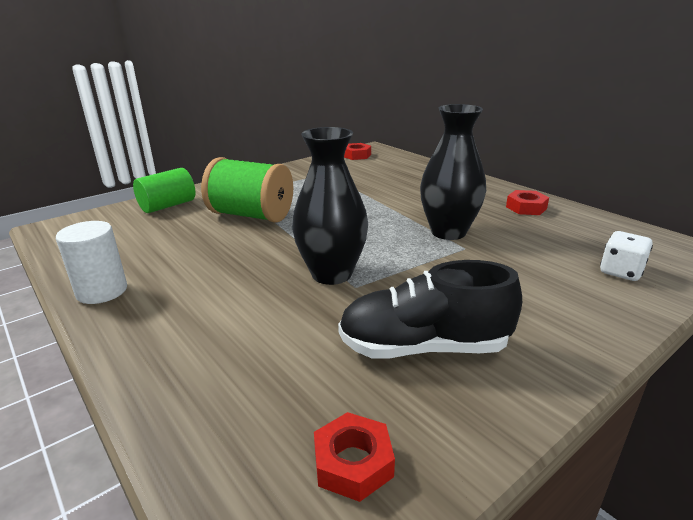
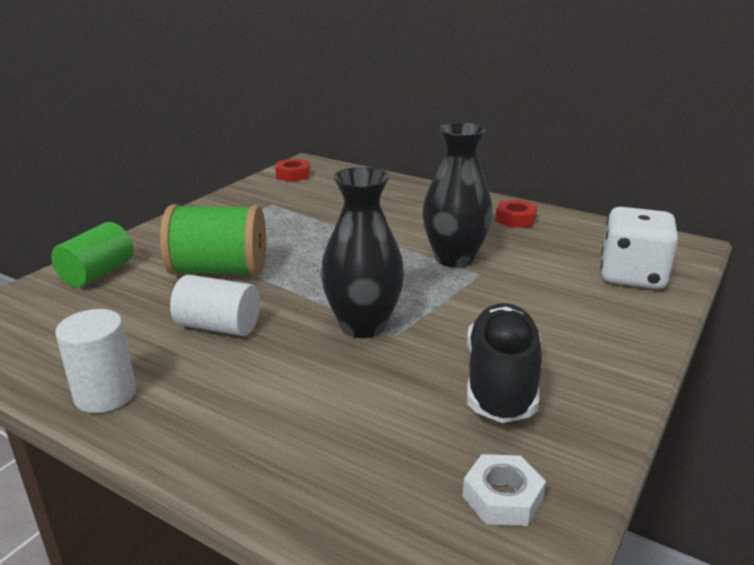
camera: 20 degrees left, 0 degrees up
red nut [314,412,395,502] -> white nut [463,454,546,526]
black shoe [338,260,522,359] -> black shoe turned 120 degrees clockwise [467,303,542,423]
white dice [600,231,653,281] -> white dice [601,207,678,289], size x1.75
none -> white cylinder [170,275,260,336]

